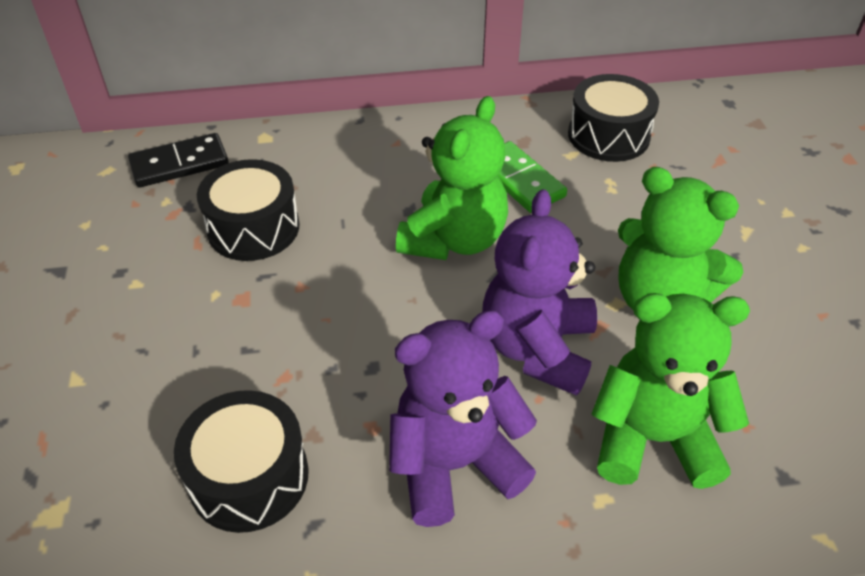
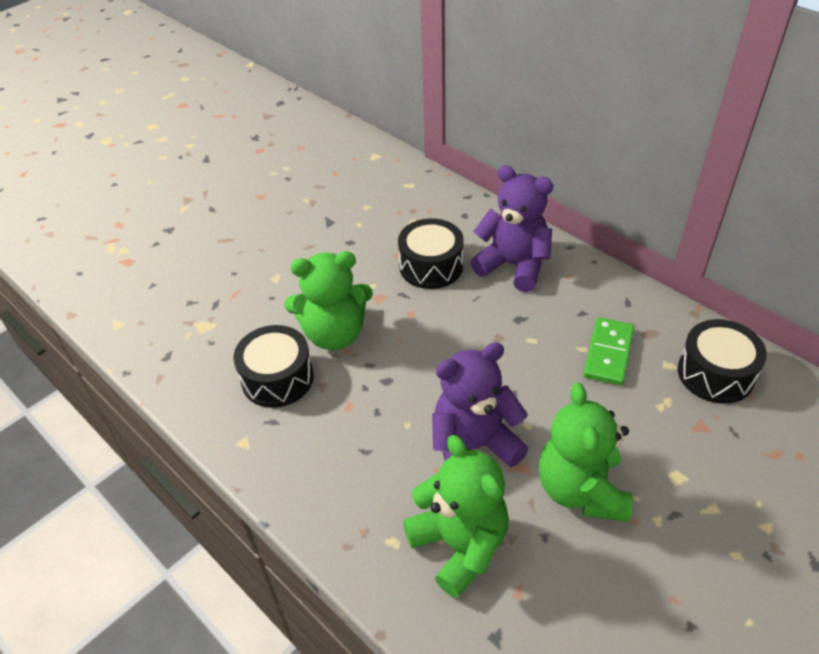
camera: 55 degrees right, 0 degrees up
black domino [128,133,229,187] -> none
purple teddy bear [389,310,537,527] -> purple teddy bear moved to [470,165,553,292]
green teddy bear [396,96,508,260] -> green teddy bear moved to [285,251,373,350]

